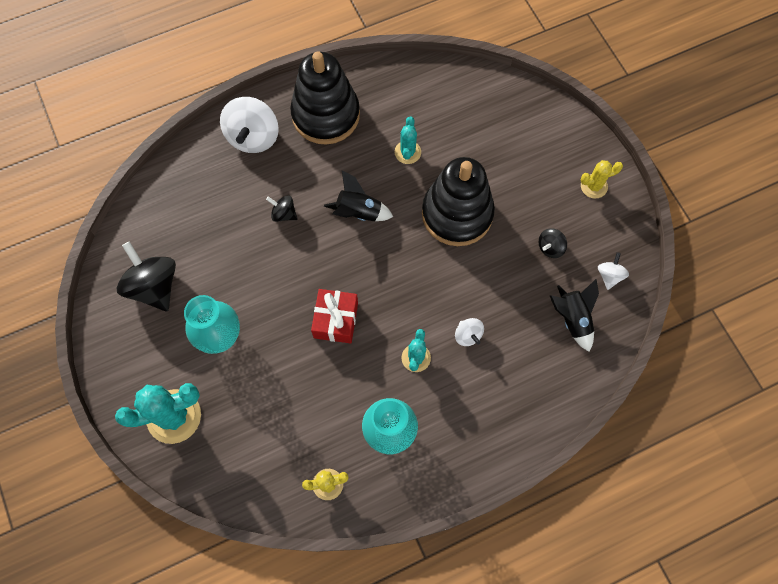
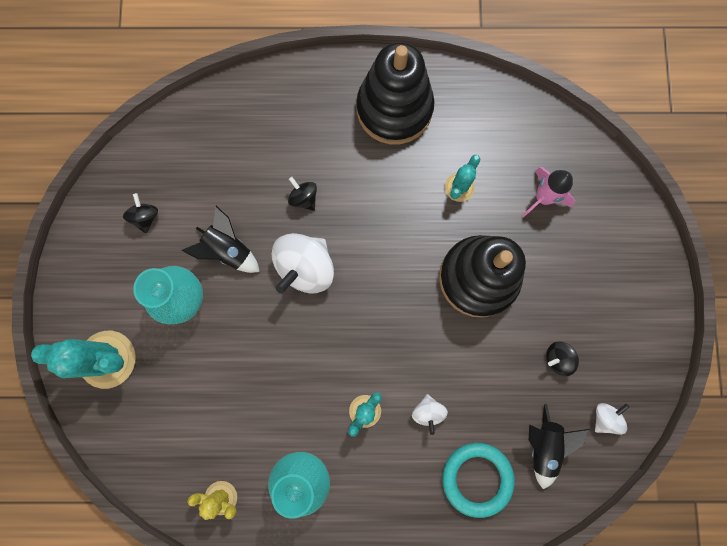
camera: 25 degrees right, 10 degrees up
black spinning top [117,241,176,311] -> black spinning top [123,193,158,234], size x0.50
white spinning top [220,97,279,153] -> white spinning top moved to [271,233,334,294]
red gift [311,289,358,344] -> none
black rocket [324,171,393,221] -> black rocket moved to [182,206,260,273]
yellow cactus [581,160,623,199] -> none
none -> turquoise ring [443,443,515,518]
none -> pink rocket [522,167,575,218]

